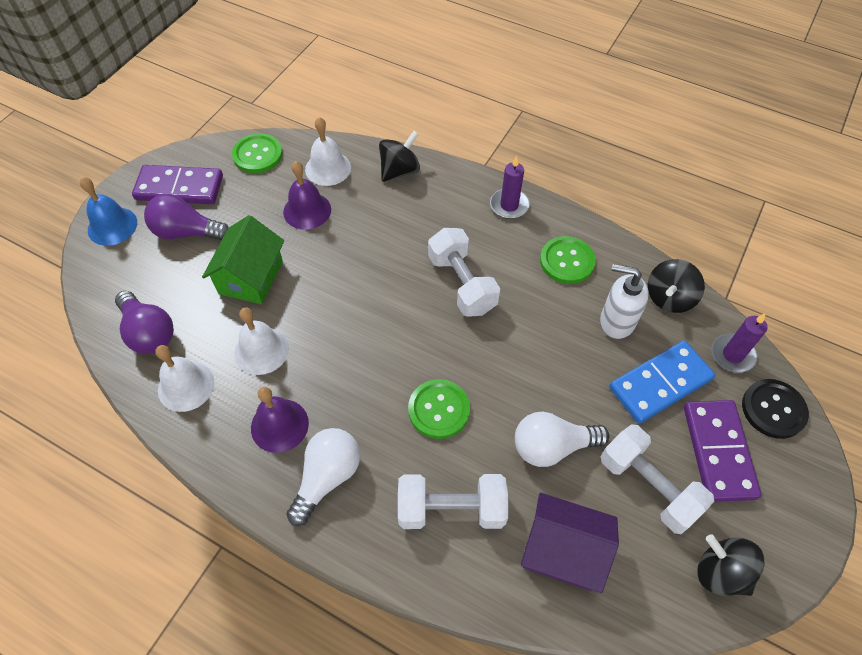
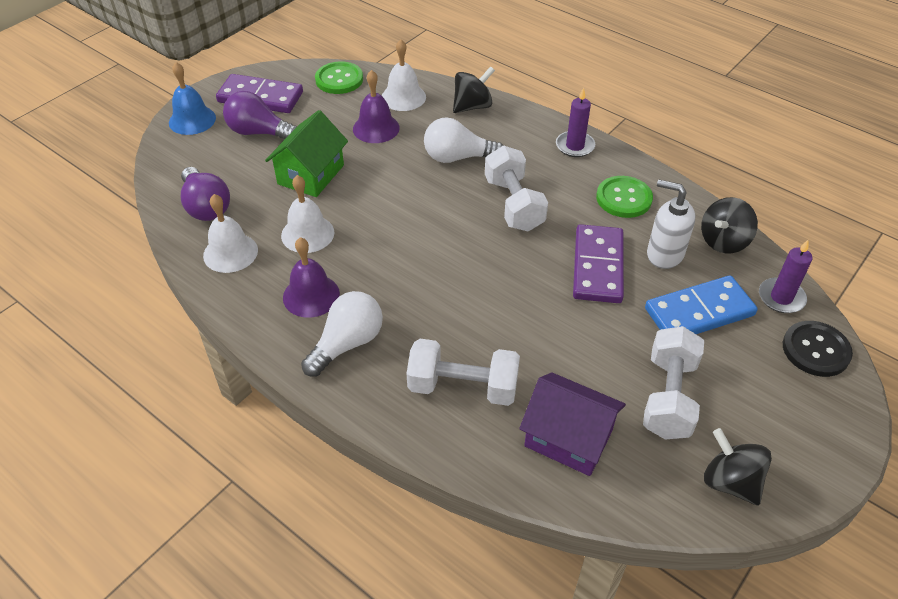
camera: 10 degrees right, 10 degrees down
green button [408,379,470,439] -> none
white light bulb [515,412,609,467] -> white light bulb moved to [424,117,503,163]
white dumbbell [601,424,714,534] -> white dumbbell turned 45 degrees clockwise [643,326,704,439]
purple domino [684,400,761,502] -> purple domino moved to [573,224,624,303]

